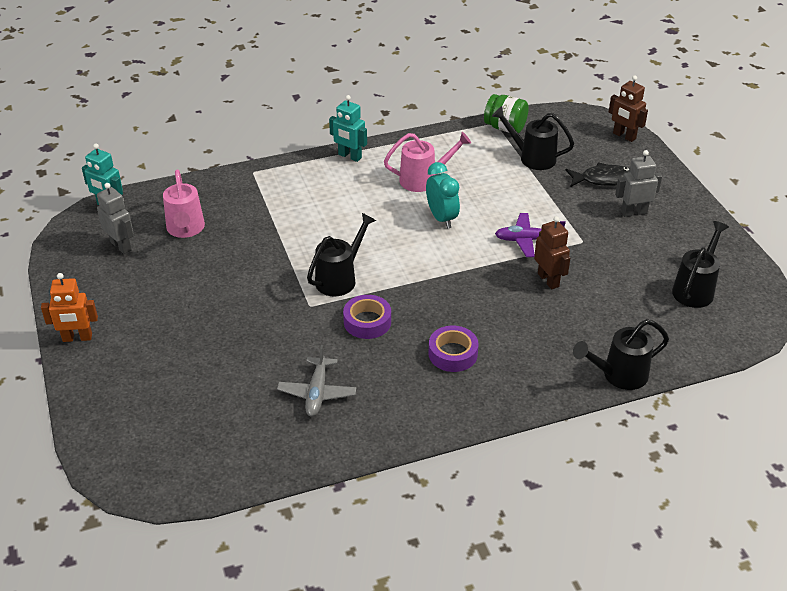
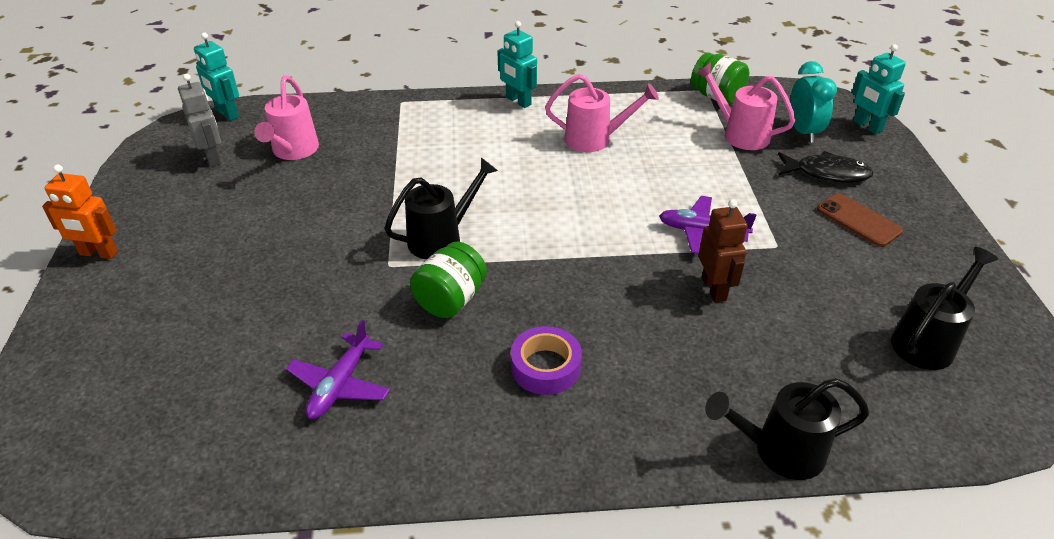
camera: 15 degrees right, 0 degrees up
grey plane [277,345,356,417] -> purple plane [286,320,390,419]
purple tape [343,295,391,339] -> green jar [410,242,487,318]
turquoise clock [426,162,460,229] -> turquoise clock moved to [790,61,837,143]
black watering can [492,106,574,170] -> pink watering can [696,63,795,150]
brown robot [609,75,648,142] -> turquoise robot [852,44,906,134]
grey robot [615,150,662,217] -> brown phone [817,193,903,247]

